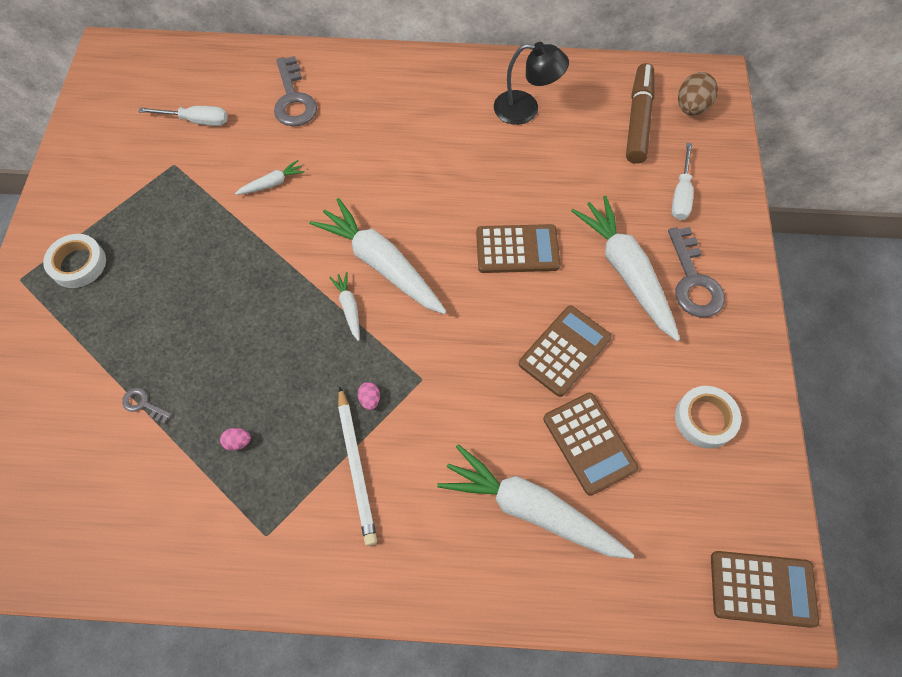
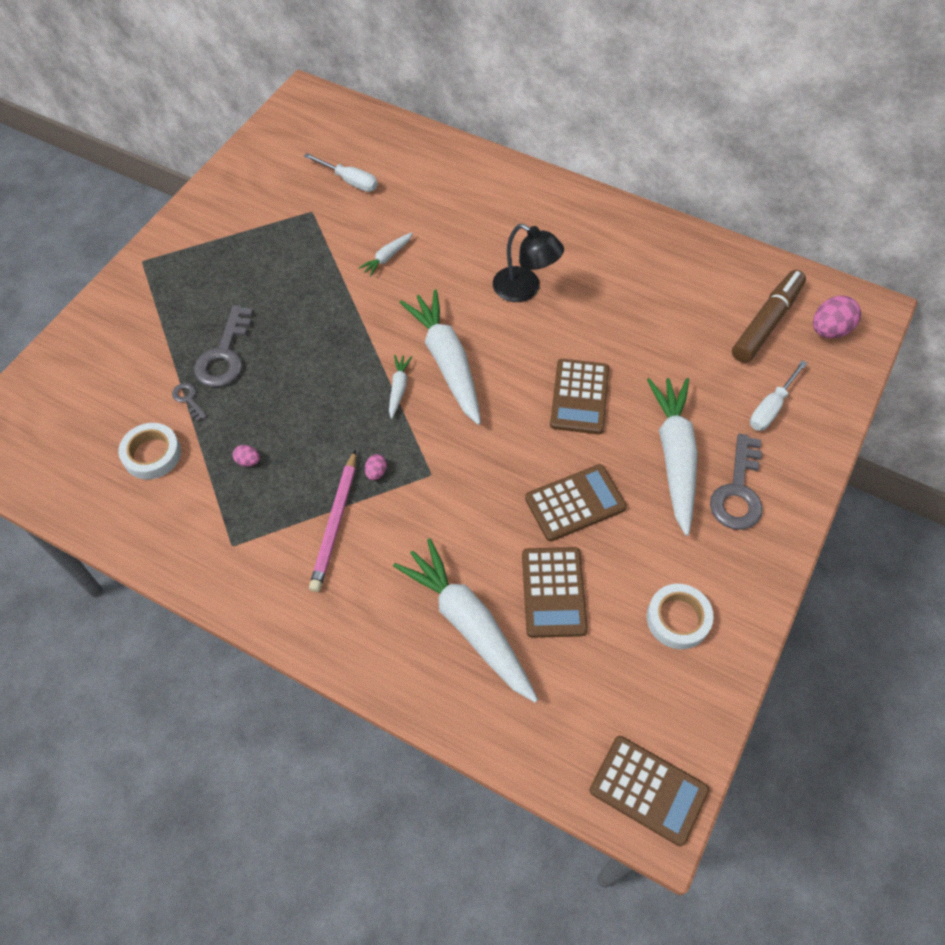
camera: 25 degrees right, 5 degrees down
white tape [43,234,106,288] -> white tape moved to [118,423,181,479]
white carrot [235,160,305,195] -> white carrot turned 135 degrees clockwise [359,232,413,277]
grey key [274,56,317,126] -> grey key moved to [194,305,253,387]
white pencil [338,386,377,546] -> pink pencil [309,450,356,592]
brown calculator [476,224,560,273] -> brown calculator turned 75 degrees clockwise [550,359,609,434]
black lamp [494,42,569,125] -> black lamp moved to [493,224,564,302]
brown egg [678,72,718,116] -> pink egg [813,296,861,338]

